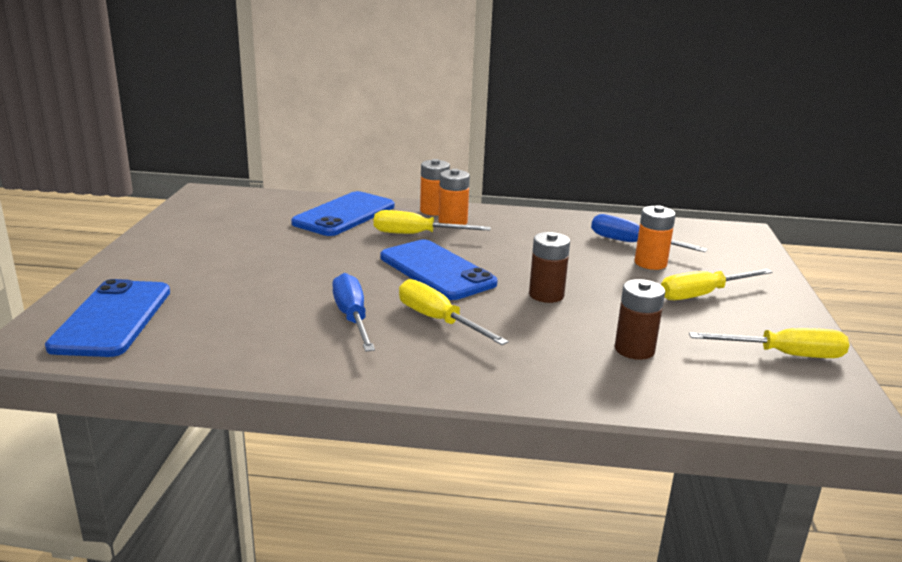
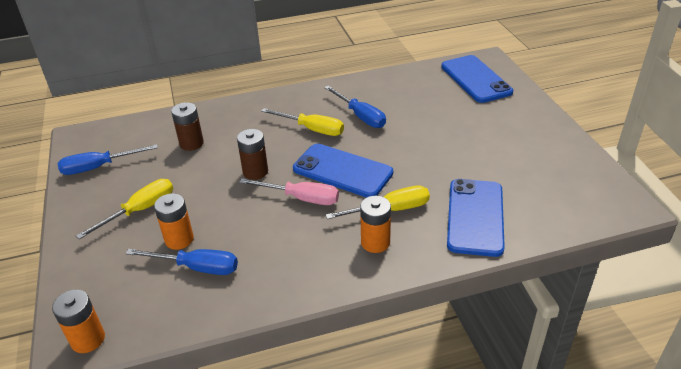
camera: 160 degrees right, 15 degrees up
orange battery [420,159,450,215] -> orange battery moved to [52,290,105,353]
yellow screwdriver [689,328,849,358] -> blue screwdriver [58,144,158,175]
none -> pink screwdriver [239,178,339,205]

